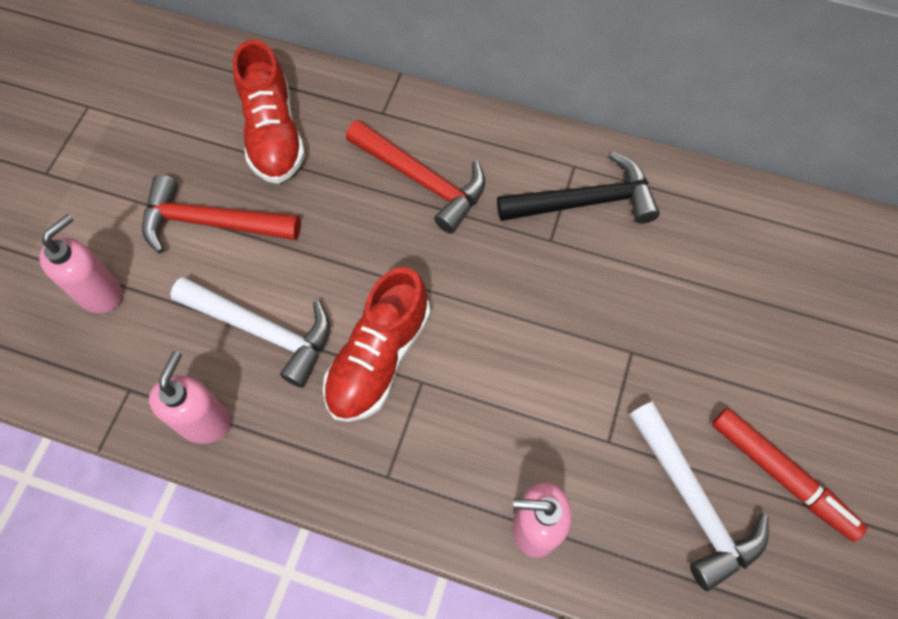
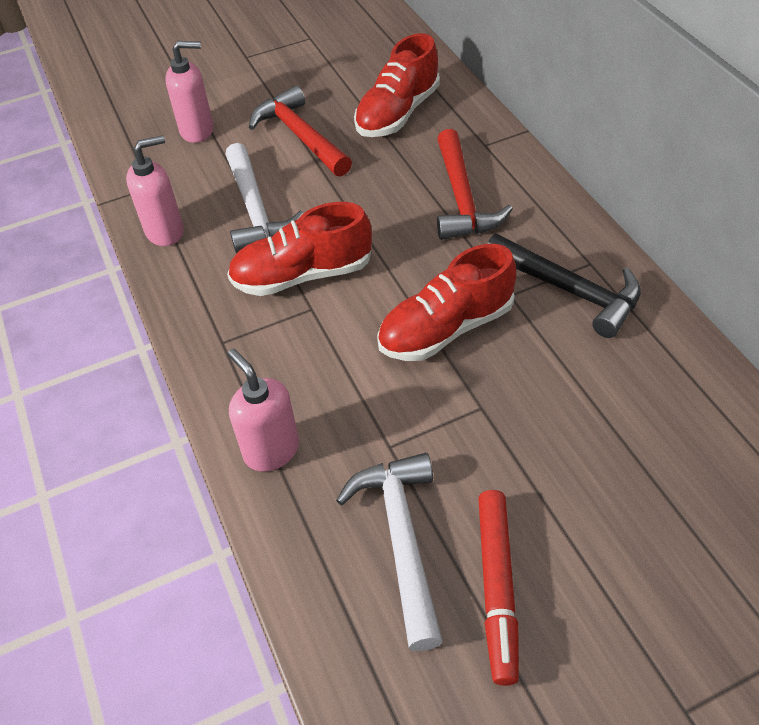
camera: 50 degrees right, 15 degrees down
white hammer [629,402,769,591] -> white hammer turned 150 degrees clockwise [336,453,443,651]
none -> red shoe [377,244,516,361]

